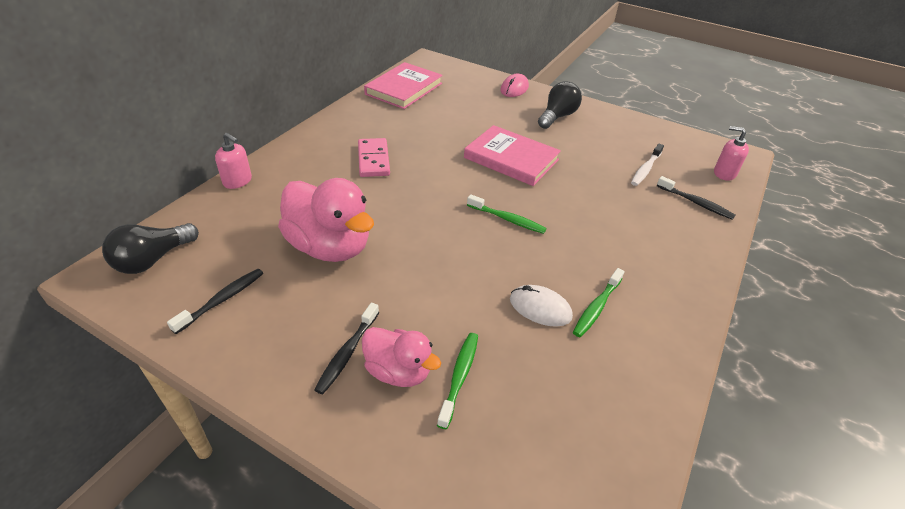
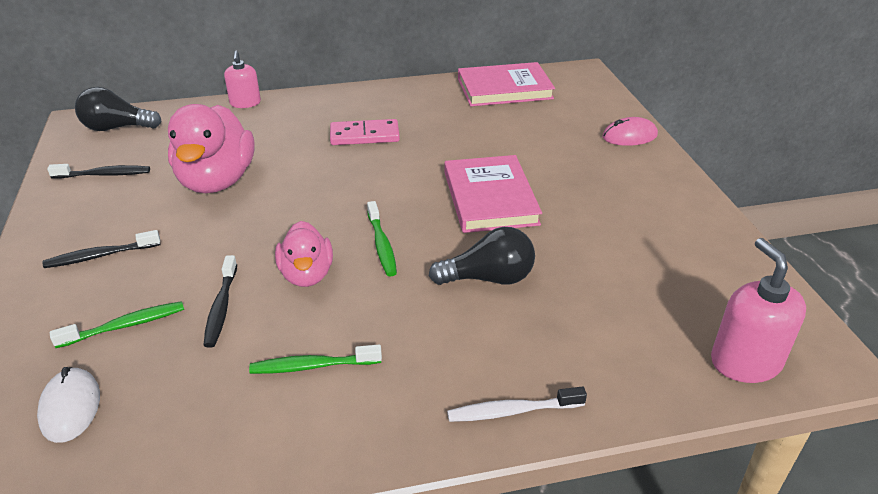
camera: 50 degrees right, 5 degrees down
pink domino [358,138,390,177] -> pink domino turned 45 degrees clockwise [330,119,400,145]
pink duck [362,327,441,387] -> pink duck moved to [275,221,333,287]
white mouse [510,285,573,327] -> white mouse moved to [37,367,100,443]
black light bulb [538,81,582,129] -> black light bulb moved to [429,227,535,285]
white toothbrush [631,144,664,186] -> white toothbrush moved to [447,386,587,422]
black toothbrush [657,176,735,220] -> black toothbrush moved to [203,255,237,348]
pink soap dispenser [714,126,749,181] -> pink soap dispenser [711,238,806,383], size x1.50

